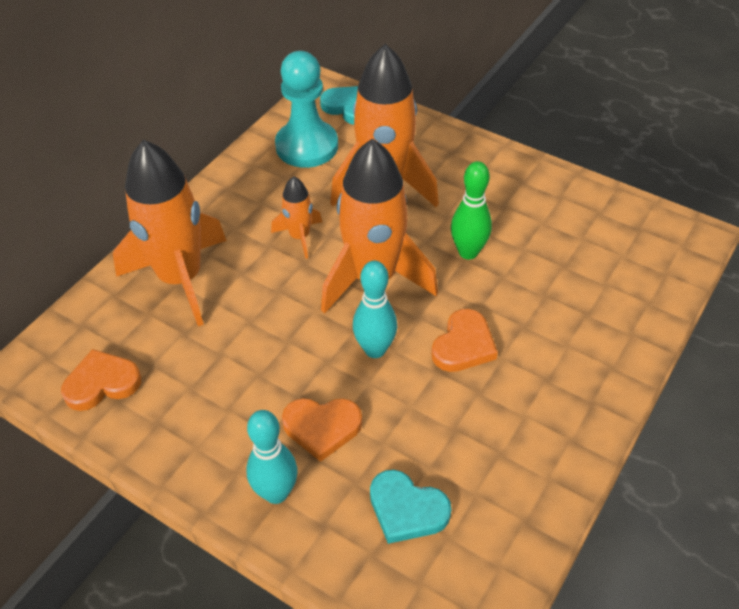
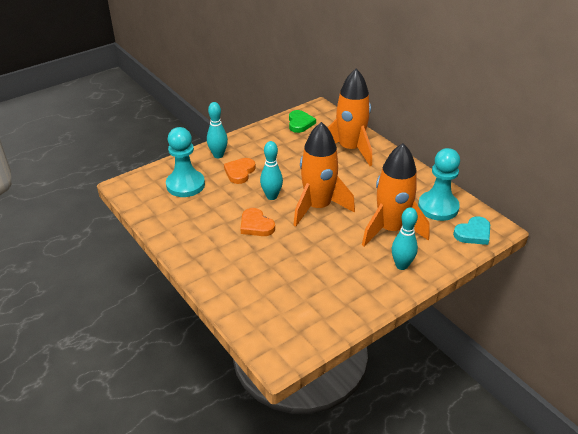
camera: 110 degrees right, 10 degrees down
orange heart [61,349,141,411] -> green heart [289,110,316,133]
orange rocket [271,176,322,258] -> none
turquoise heart [370,470,451,544] -> turquoise pawn [166,127,205,197]
green bowling pin [451,161,492,260] -> none
none -> turquoise bowling pin [392,207,418,270]

